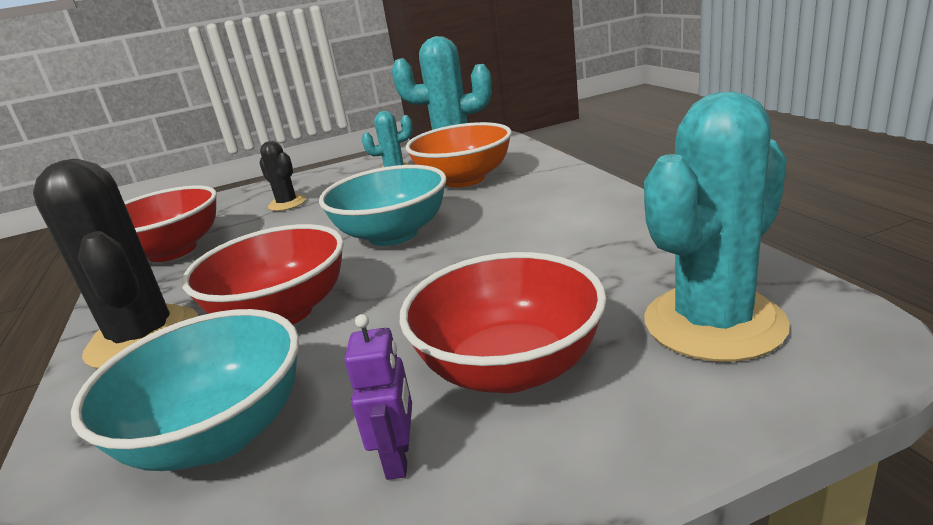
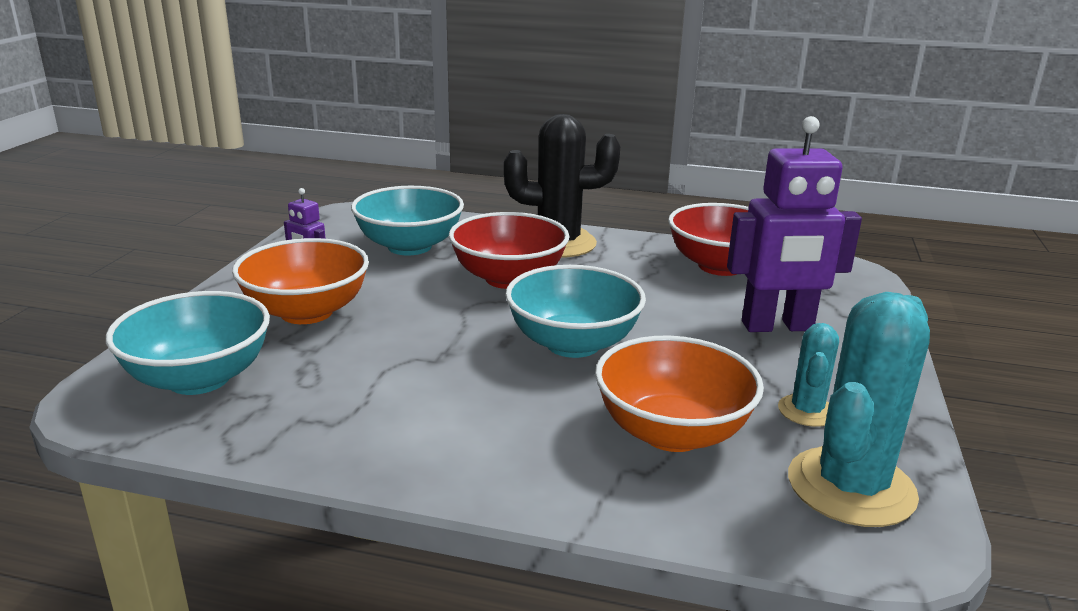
camera: 120 degrees right, 0 degrees up
black cactus [260,141,306,211] -> purple robot [727,116,862,332]
red bowl [400,252,607,393] -> orange bowl [232,238,369,324]
turquoise cactus [644,92,790,362] -> turquoise bowl [106,291,270,395]

